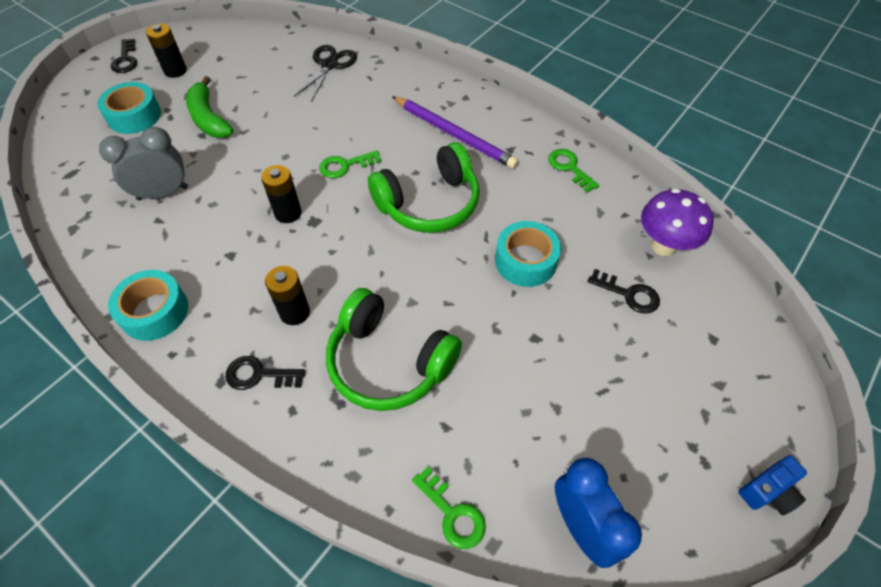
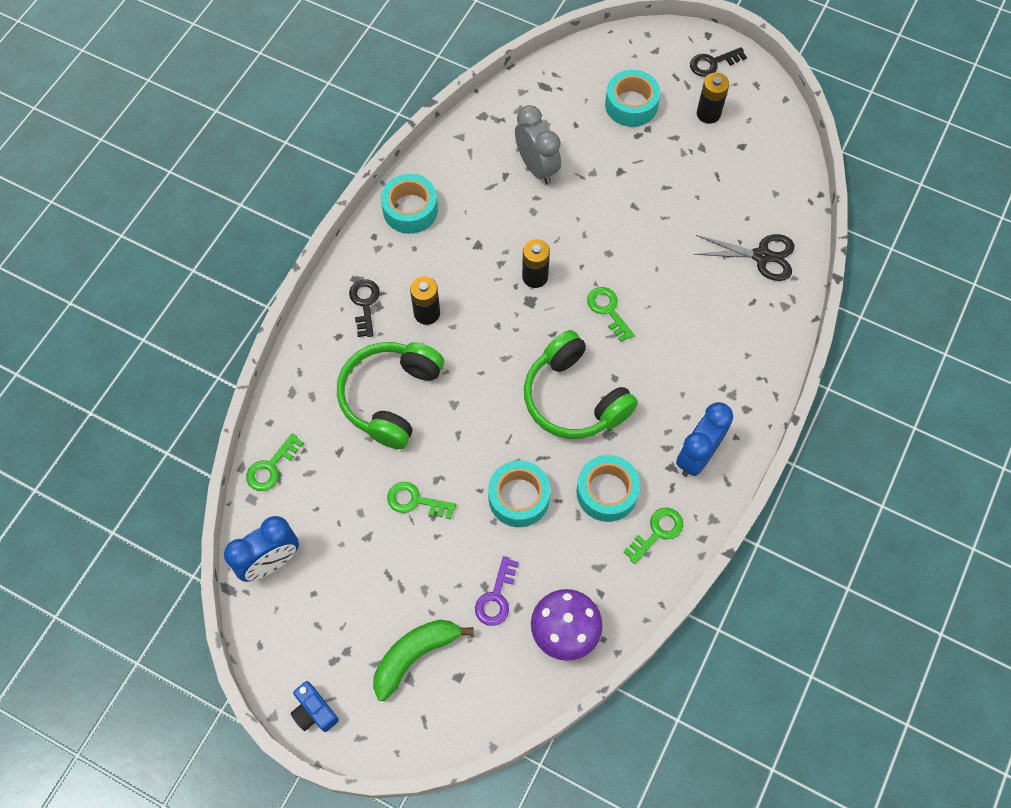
camera: 80 degrees right, 10 degrees up
green banana [186,76,233,138] -> green banana moved to [373,620,473,701]
purple pencil [392,96,519,169] -> none
black key [588,269,660,314] -> purple key [475,556,519,626]
none -> green key [387,482,456,519]
none -> turquoise tape [576,455,640,522]
none -> blue clock [676,402,733,477]

